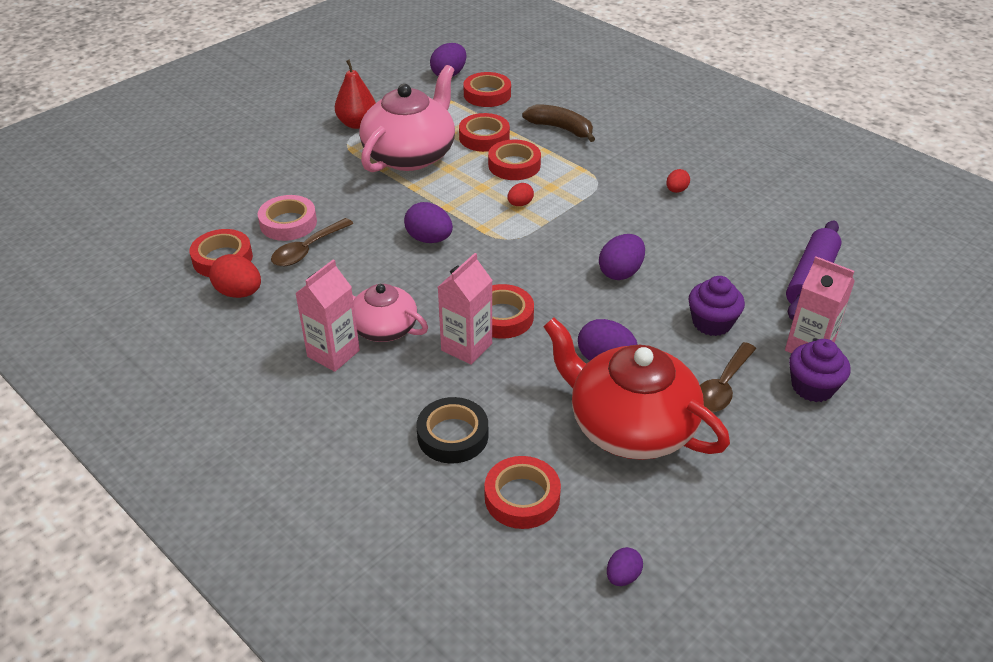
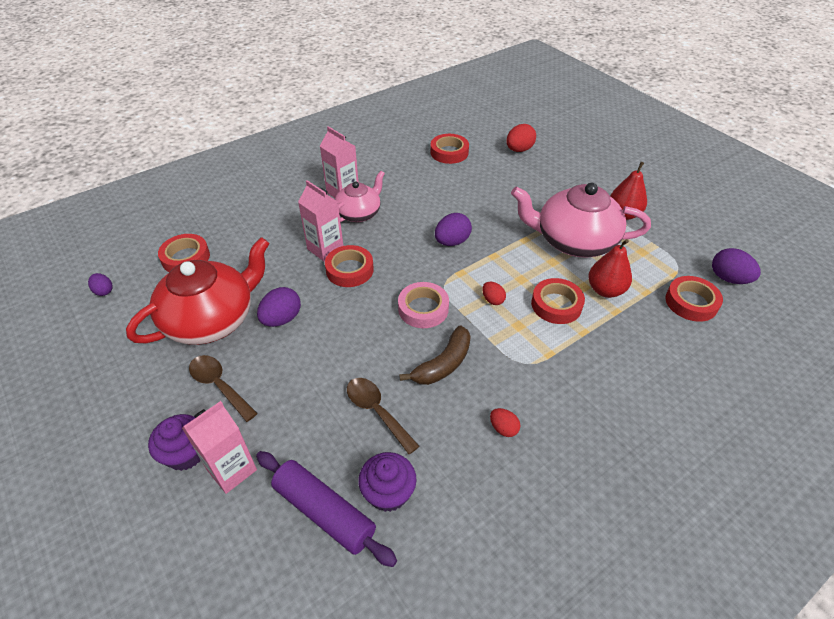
camera: 100 degrees right, 5 degrees up
red egg [209,254,261,298] -> red egg moved to [506,124,536,152]
pink tape [258,195,317,241] -> pink tape moved to [398,282,449,328]
brown spoon [271,218,354,266] -> brown spoon moved to [347,378,420,454]
pink teapot [359,65,455,172] -> pink teapot turned 150 degrees clockwise [511,183,651,257]
black tape [417,397,488,464] -> none
red tape [459,113,510,152] -> red pear [588,239,632,298]
brown banana [522,104,595,142] -> brown banana moved to [399,325,471,385]
purple egg [599,234,645,280] -> none
purple cupcake [689,276,745,336] -> purple cupcake moved to [358,452,417,512]

